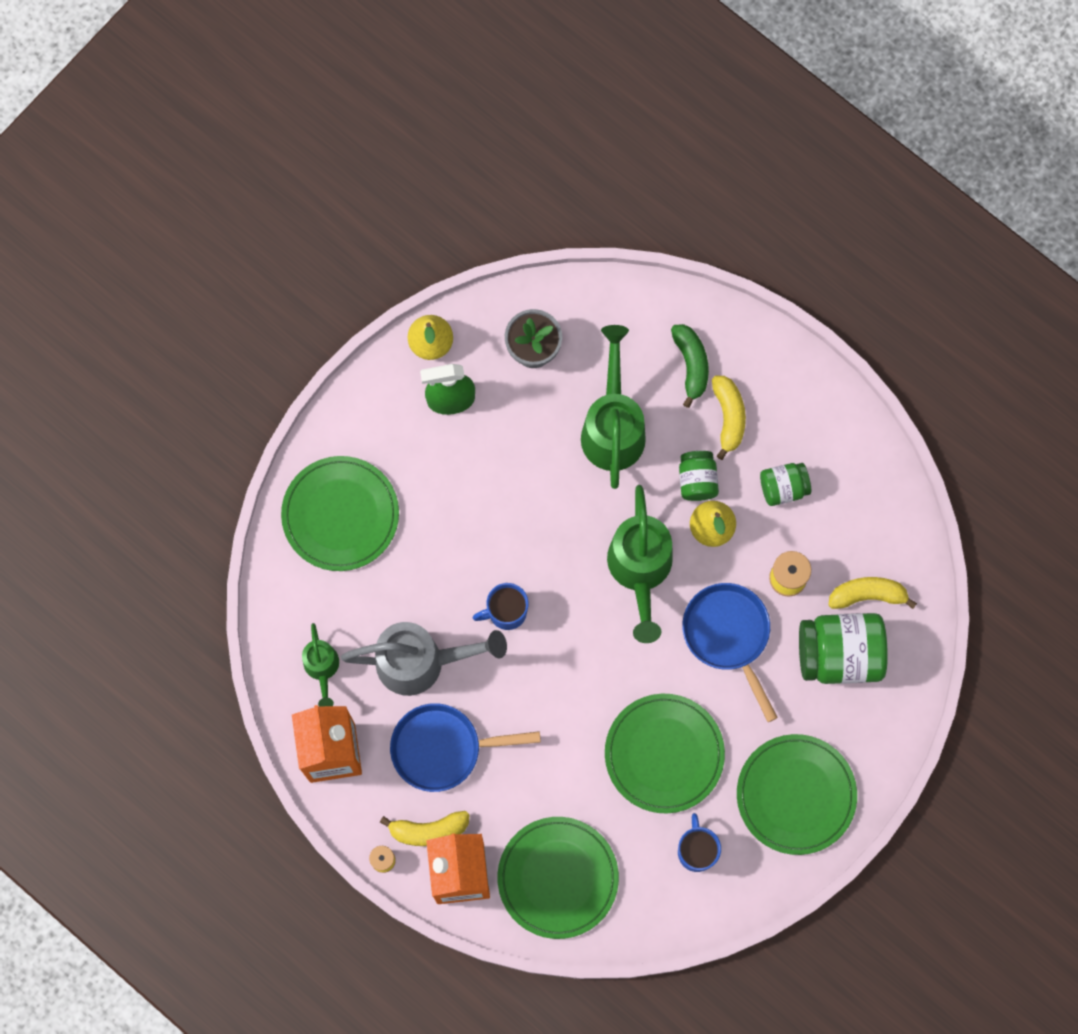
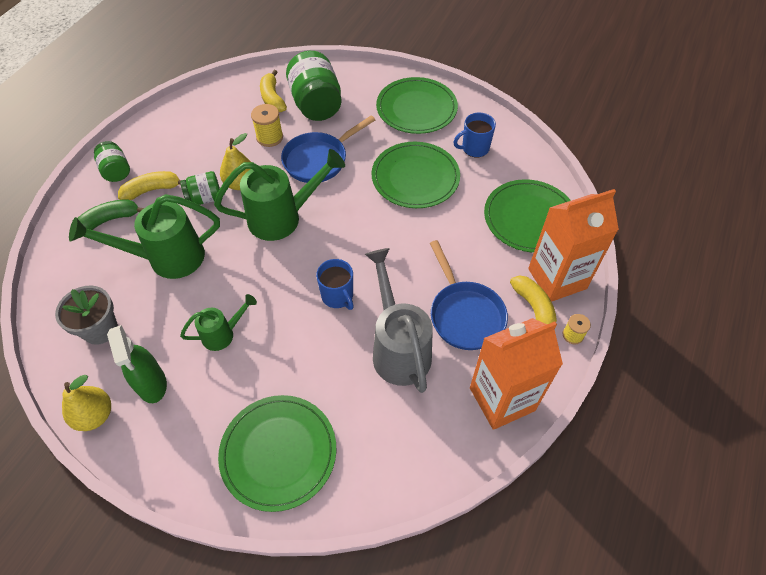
camera: 105 degrees left, 20 degrees down
green watering can [302,623,339,706] -> green watering can moved to [180,294,257,351]
green jar [760,463,811,506] -> green jar moved to [94,141,130,182]

